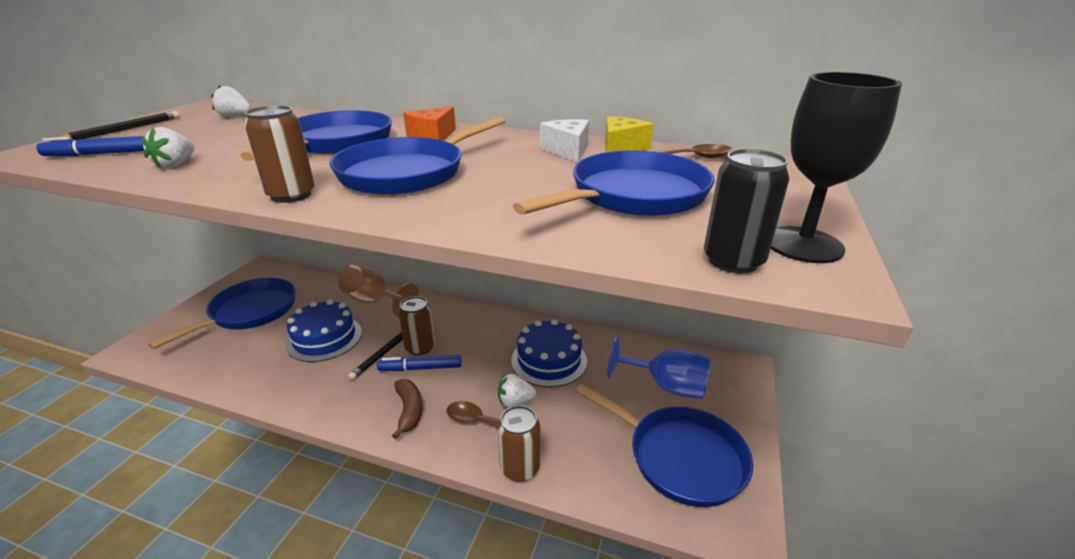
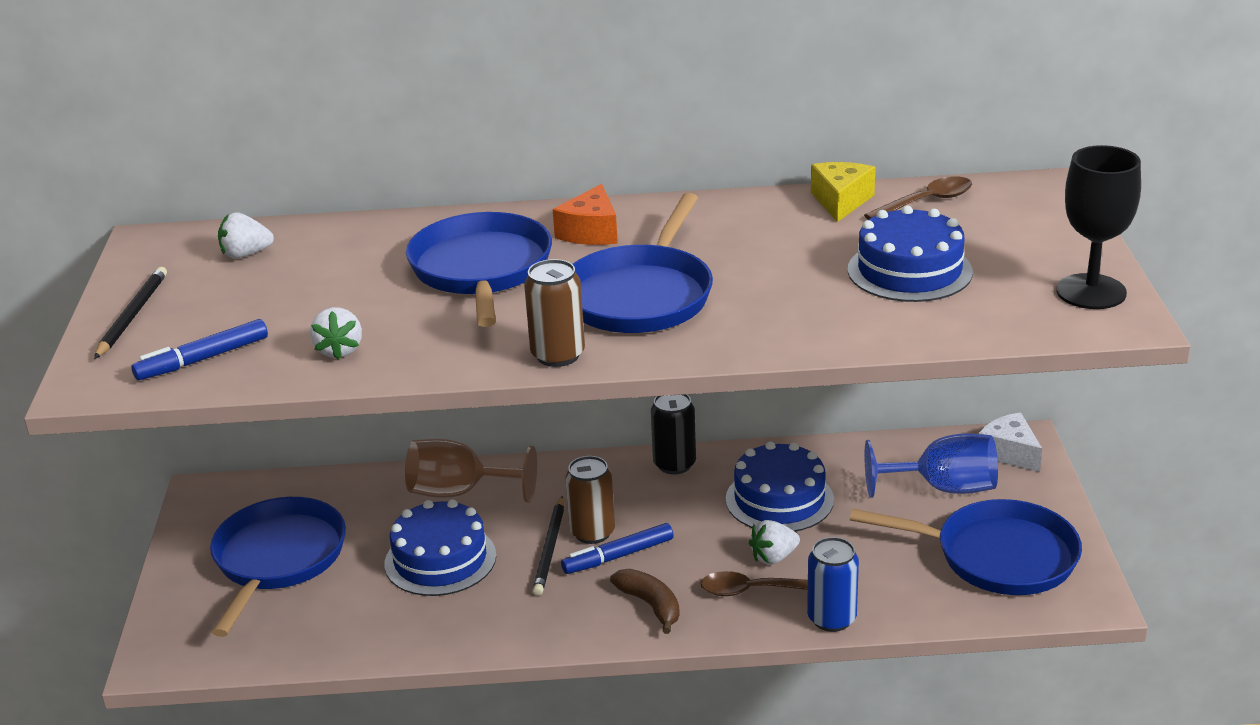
camera: 20 degrees left, 0 degrees up
brown can [498,405,540,482] -> blue can [807,537,859,632]
blue pan [513,150,715,216] -> blue cake [848,205,973,302]
white cheese [540,119,589,162] -> white cheese moved to [979,413,1042,472]
black can [704,149,789,274] -> black can moved to [651,394,696,475]

